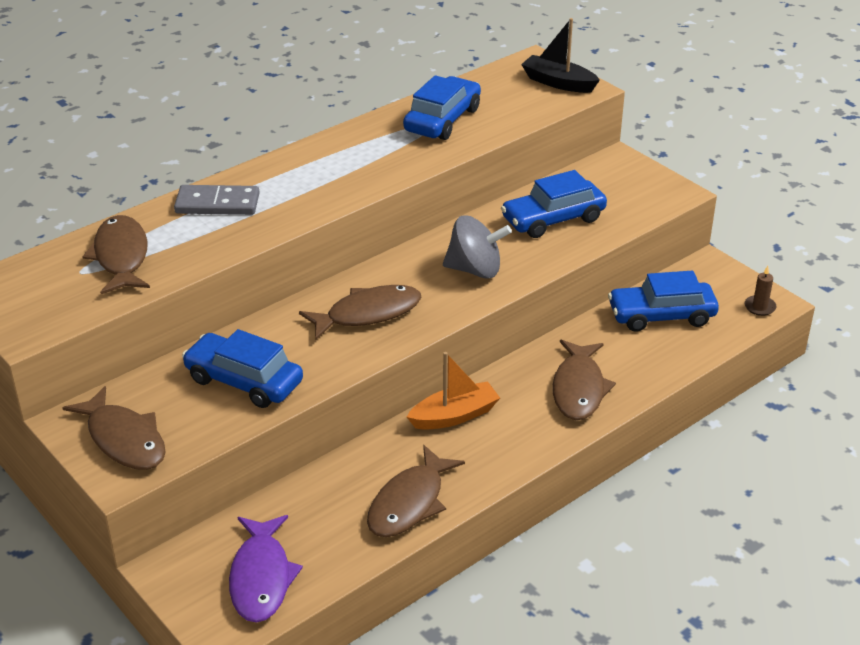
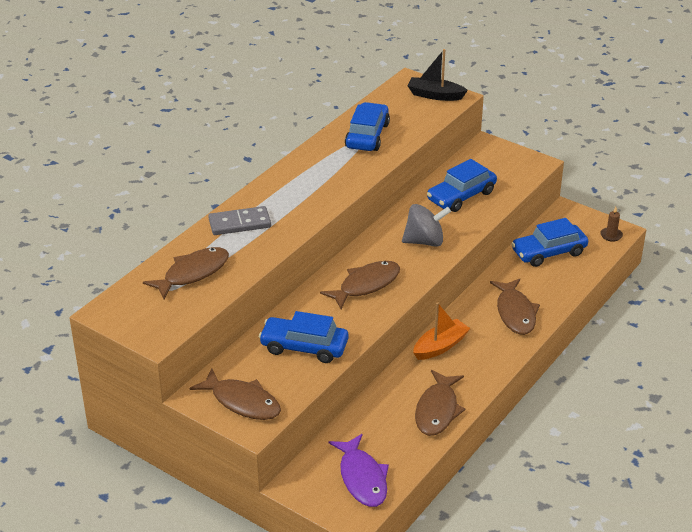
camera: 15 degrees left, 0 degrees up
brown fish [82,215,150,294] -> brown fish turned 75 degrees clockwise [143,247,229,299]

